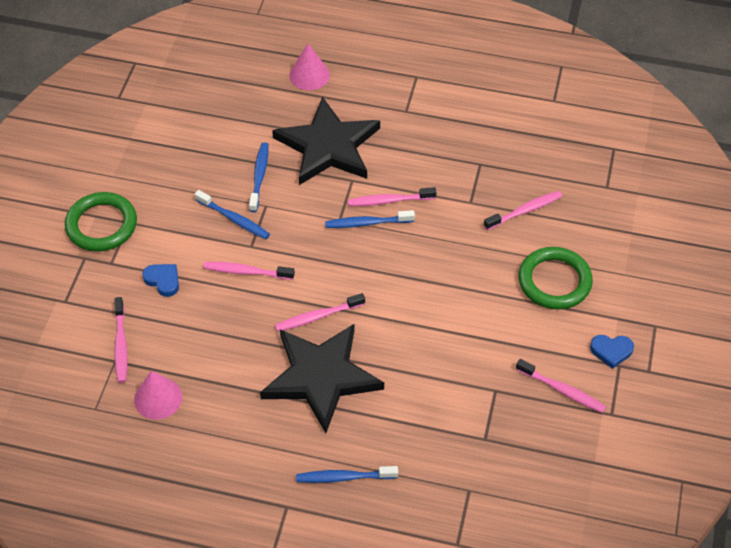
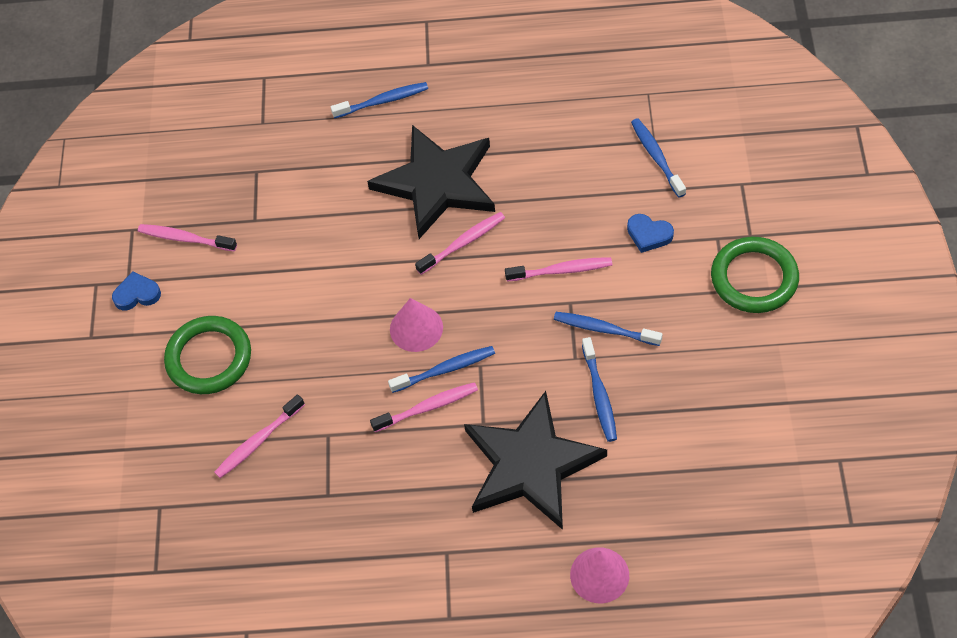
camera: 170 degrees right, 5 degrees up
pink toothbrush [114,297,128,383] -> blue toothbrush [631,118,686,198]
pink cone [134,371,182,420] -> pink cone moved to [390,298,443,352]

